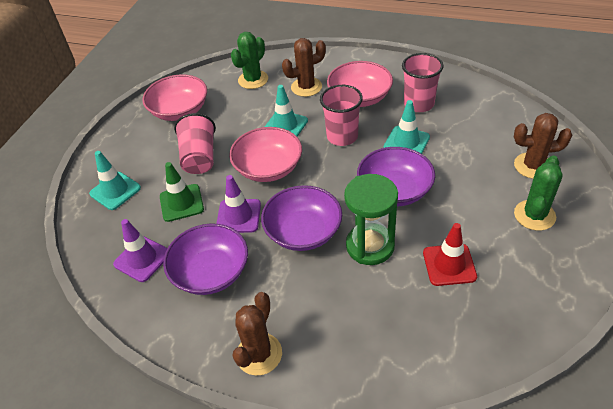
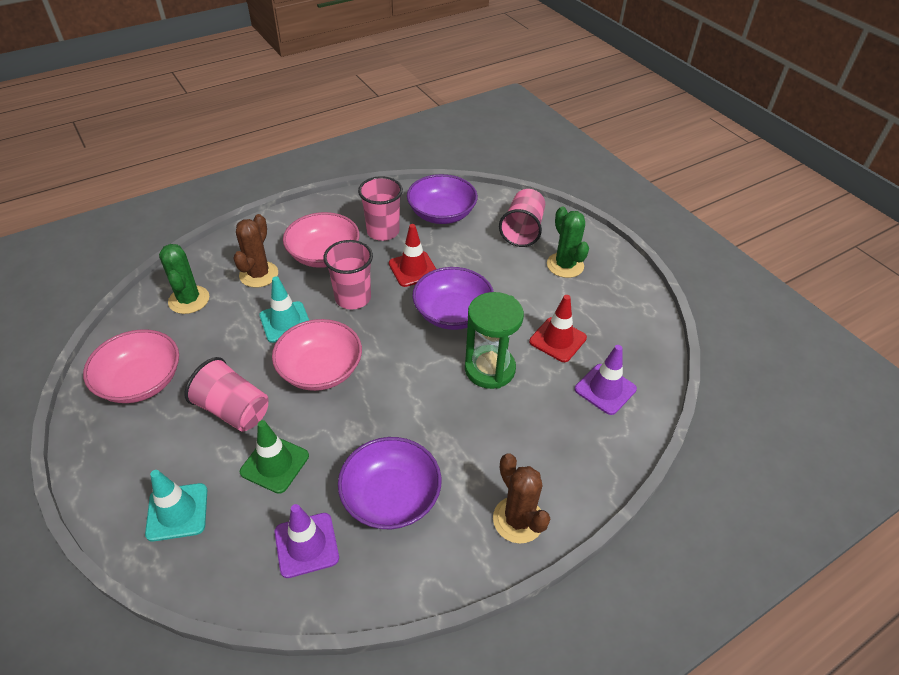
camera: 55 degrees left, 0 degrees up
purple traffic cone [216,175,261,233] -> purple traffic cone moved to [575,345,637,415]
purple bowl [261,185,342,251] -> purple bowl moved to [407,174,478,224]
turquoise traffic cone [383,100,430,154] -> red traffic cone [389,224,436,287]
brown cactus [514,113,572,179] -> pink cup [499,189,545,247]

